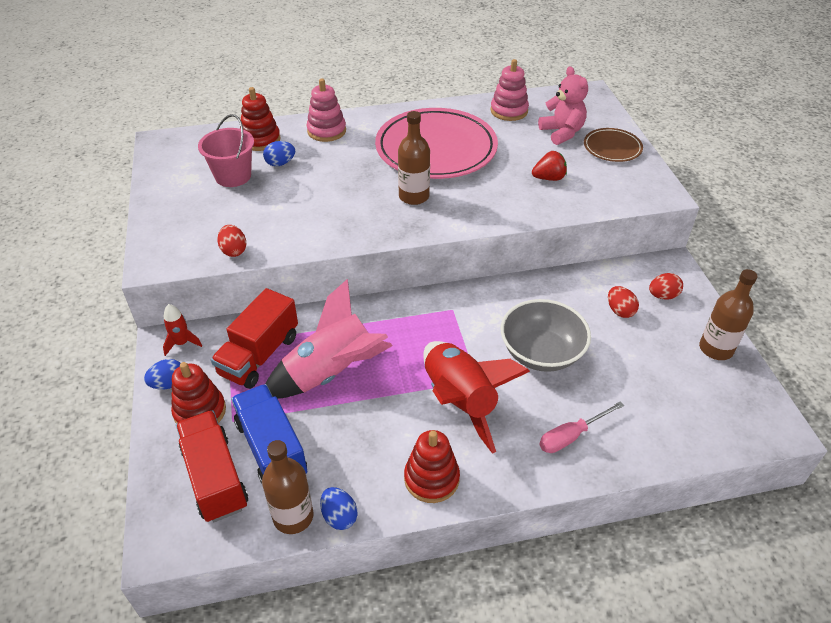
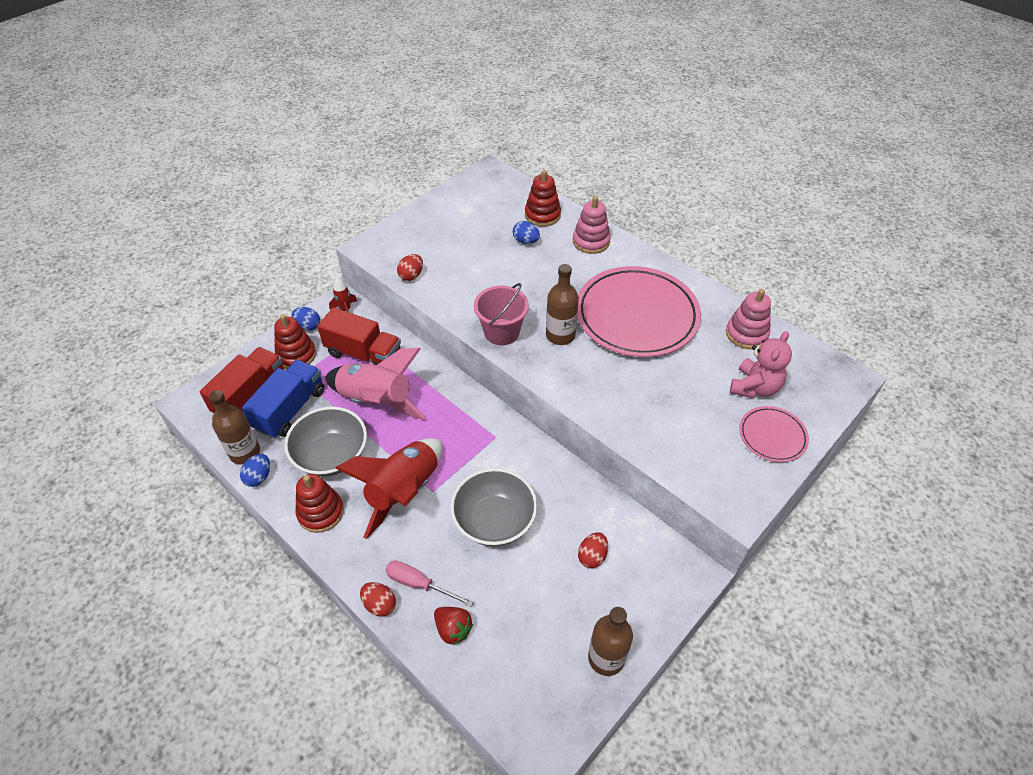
camera: 55 degrees right, 5 degrees up
pink bucket [198,114,254,187] -> pink bucket moved to [474,283,529,345]
red truck [211,288,298,389] -> red truck turned 150 degrees counterclockwise [317,308,401,365]
red strawberry [532,151,567,181] -> red strawberry moved to [434,607,473,646]
brown plate [584,128,643,162] -> pink plate [739,406,809,462]
red egg [649,273,683,300] -> red egg moved to [360,582,396,617]
none -> grey bowl [284,407,367,477]

